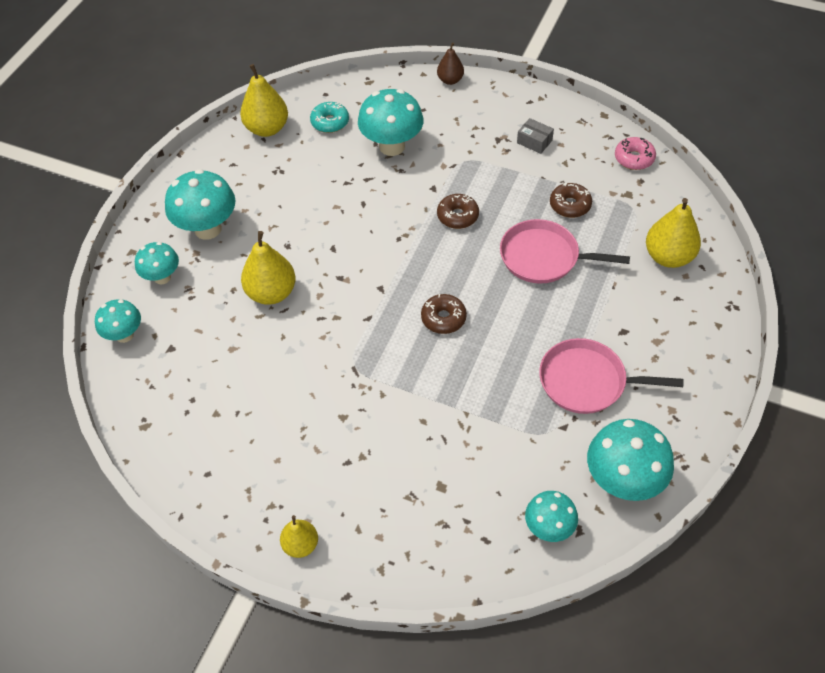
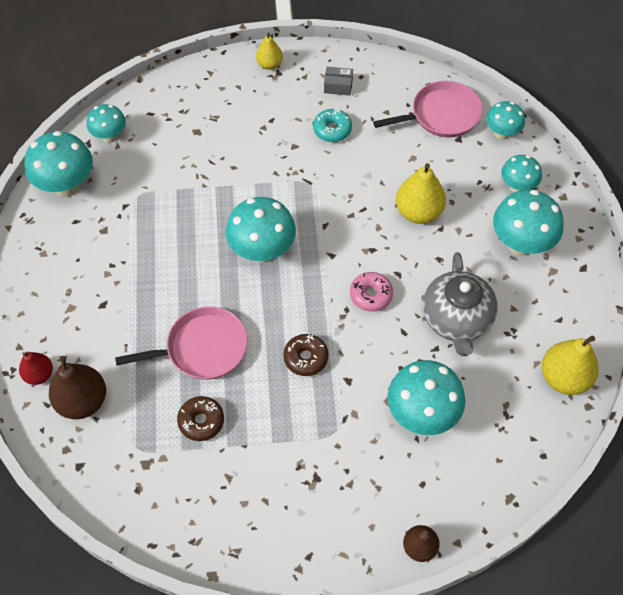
camera: 150 degrees right, 5 degrees up
turquoise donut [310,102,349,133] -> turquoise donut moved to [313,108,352,142]
brown donut [421,294,467,334] -> turquoise mushroom [226,197,296,263]
grey box [517,118,554,154] -> grey box moved to [324,67,353,96]
pink pan [539,338,684,414] -> pink pan moved to [373,81,483,138]
pink donut [615,137,656,170] -> pink donut moved to [350,272,393,312]
yellow pear [646,198,701,268] -> brown pear [49,356,106,419]
none -> red pear [19,352,53,385]
none -> grey teapot [422,252,498,356]

